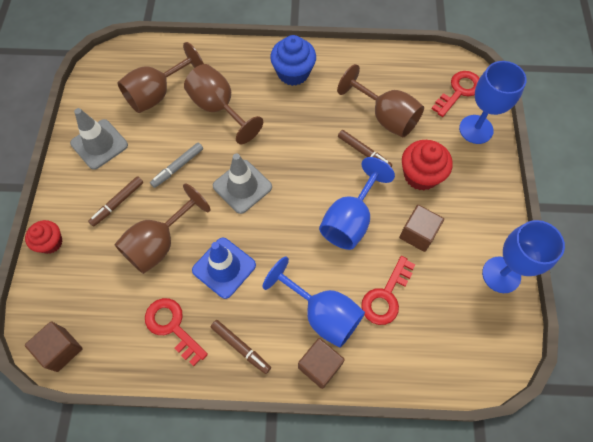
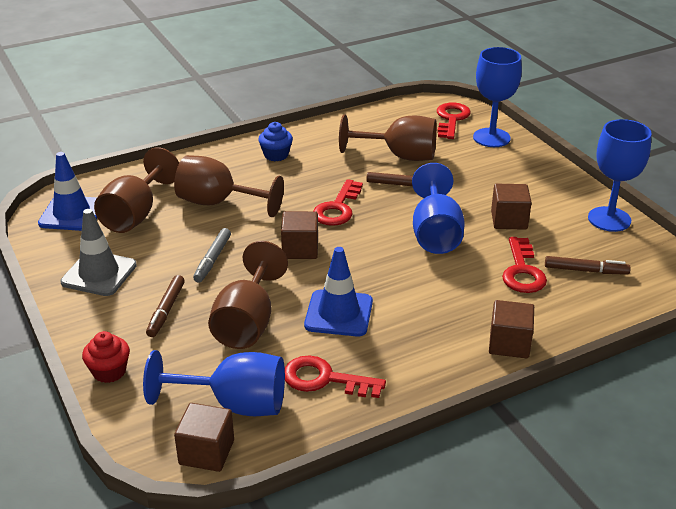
camera: 30 degrees left, 30 degrees down
brown marker [211,320,271,374] -> brown marker moved to [545,256,631,275]
grey traffic cone [213,153,272,214] -> brown cube [281,211,318,259]
blue goblet [263,257,365,348] -> blue goblet moved to [143,350,285,416]
blue cupcake [270,35,316,86] -> blue cupcake [258,122,293,161], size x0.64
red cupcake [402,140,453,190] -> none
none -> blue traffic cone [38,152,97,231]
none -> red key [313,179,363,226]

